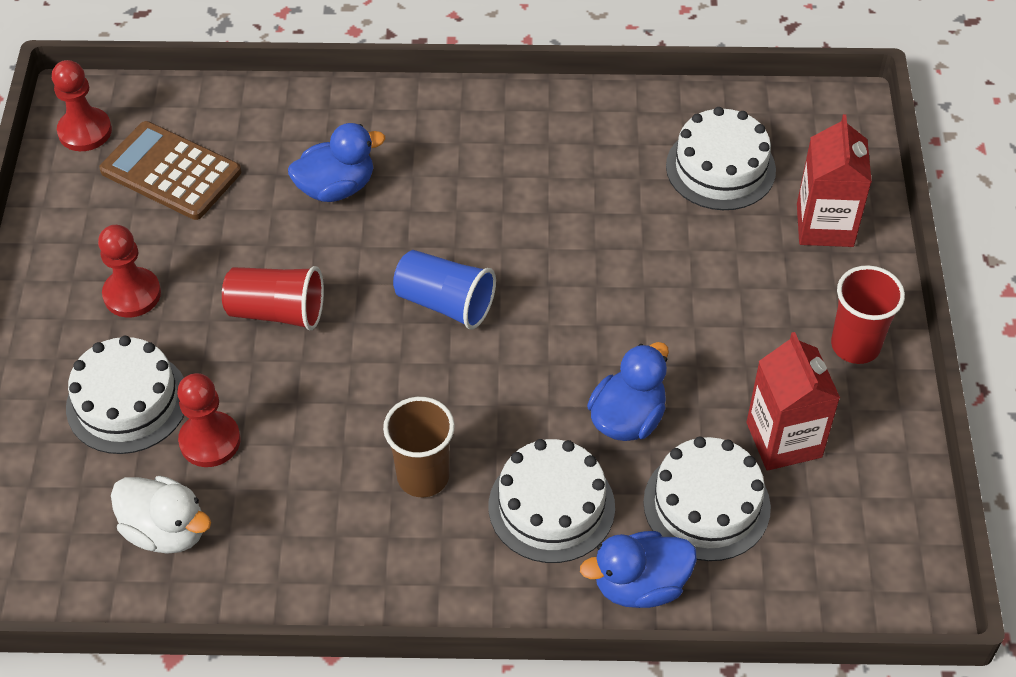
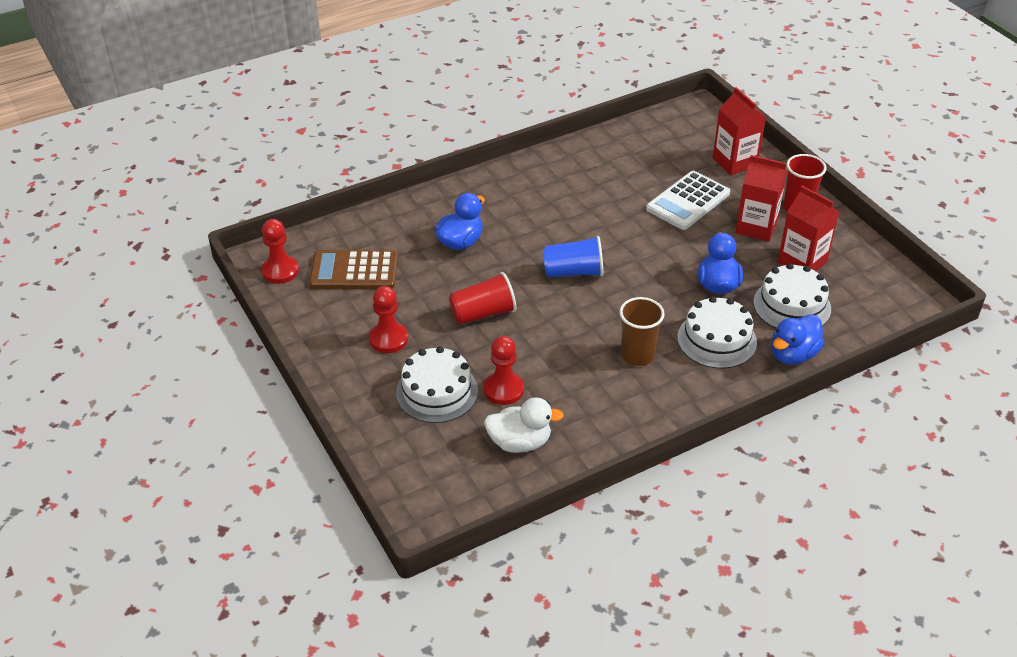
camera: 30 degrees left, 10 degrees down
white cake [666,107,776,210] -> none
none -> white calculator [646,171,730,230]
none -> red carton [735,155,787,242]

